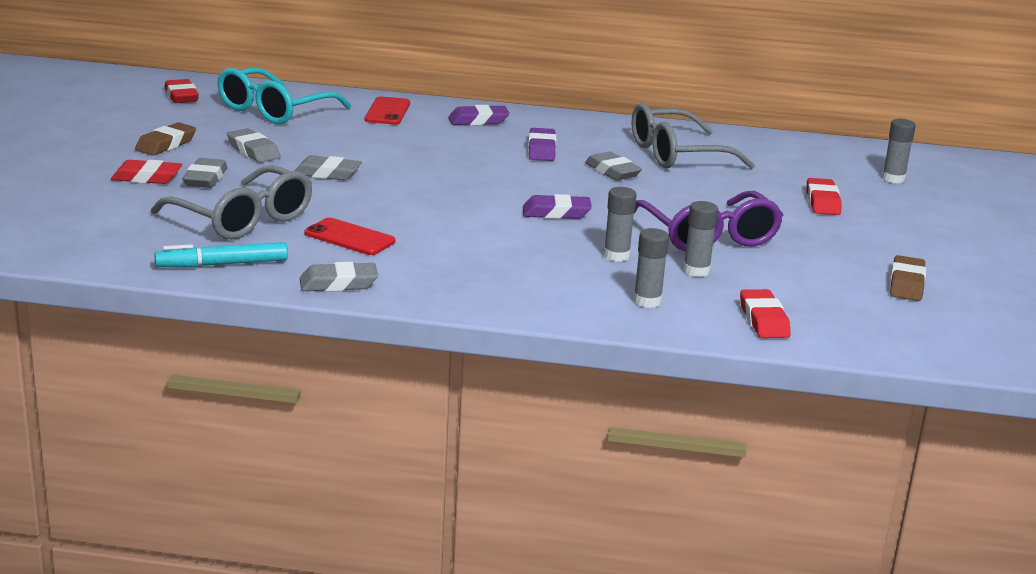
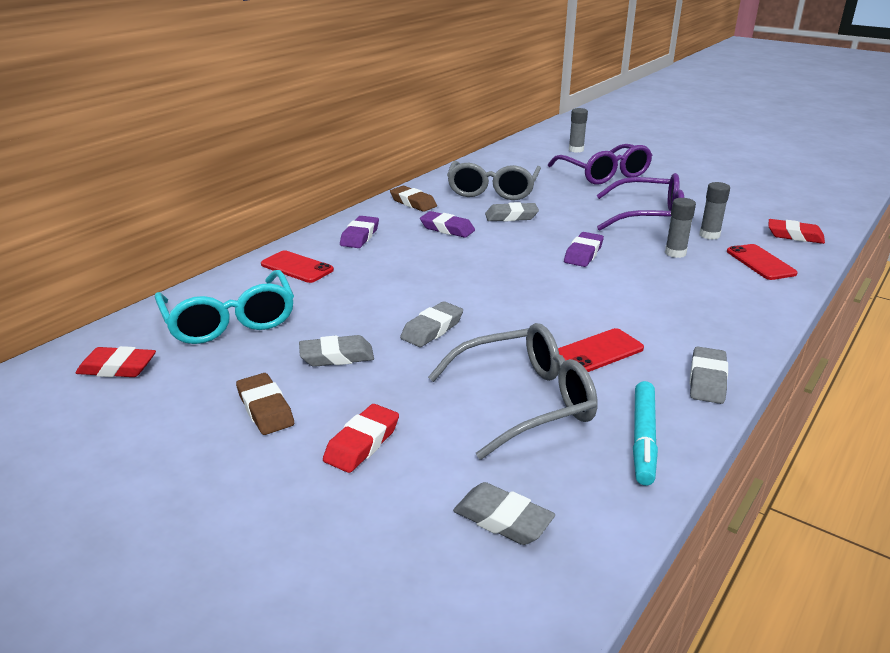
camera: 60 degrees left, 5 degrees up
grey eraser [183,158,227,188] -> grey eraser moved to [453,482,555,545]
grey glue stick [634,228,669,308] -> red phone [727,244,798,280]
red eraser [807,178,842,215] -> purple glasses [548,144,652,184]
brown eraser [890,255,926,301] -> brown eraser moved to [390,186,437,212]

